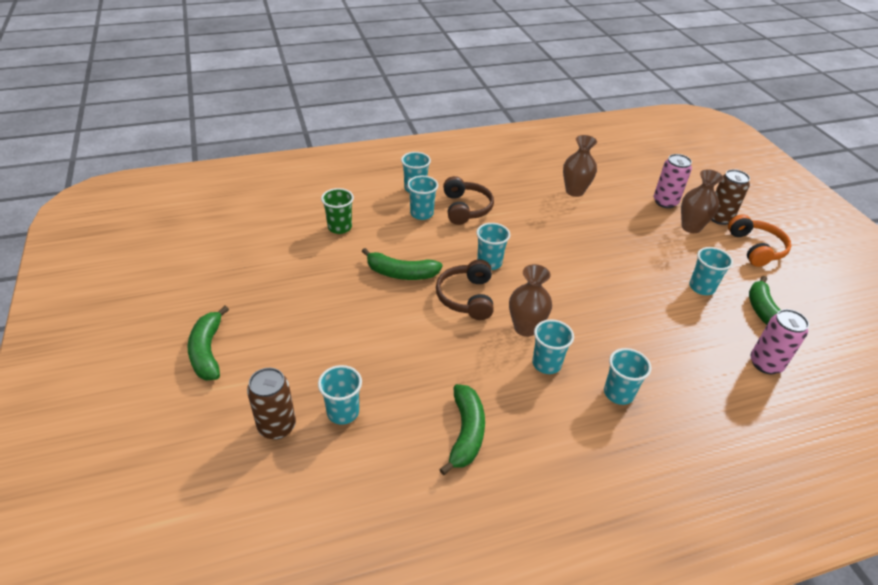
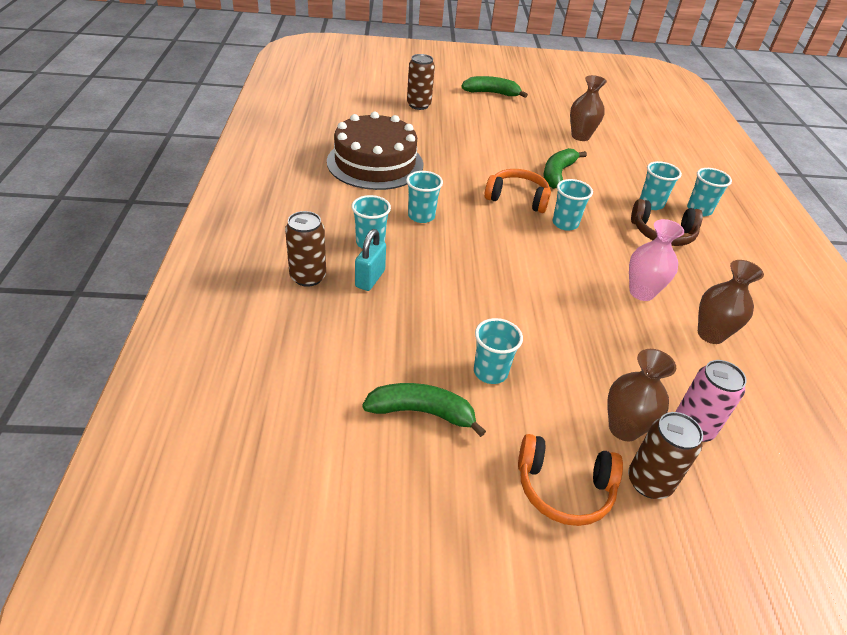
camera: 105 degrees right, 0 degrees up
turquoise cup [318,365,362,425] -> none
green cup [321,188,354,234] -> none
brown headphones [436,259,494,320] -> orange headphones [484,169,551,213]
green banana [439,384,485,475] -> brown cake [327,112,423,190]
brown vase [509,264,552,337] -> brown vase moved to [570,75,607,141]
pink can [751,309,809,374] -> none
none -> brown can [285,211,326,287]
none -> turquoise padlock [355,229,386,291]
none -> pink vase [629,219,684,301]

